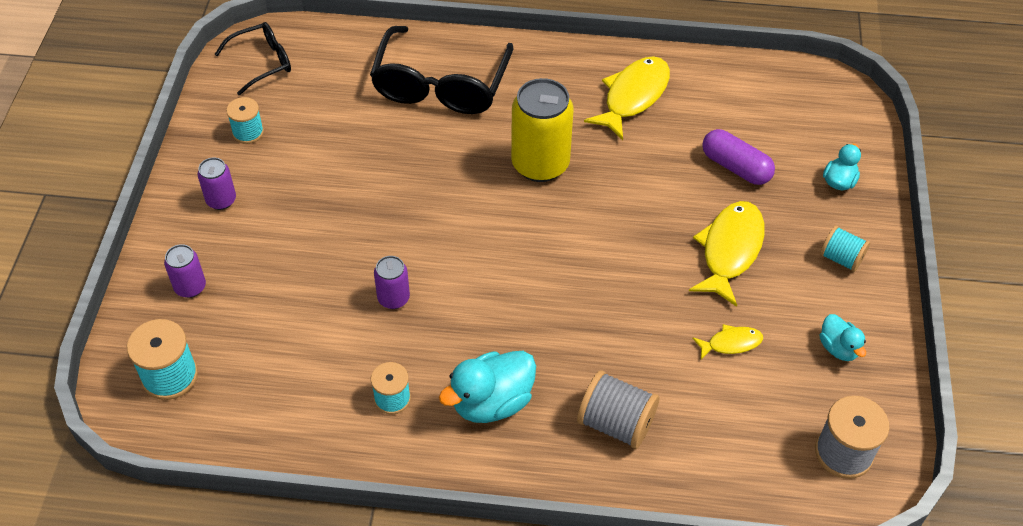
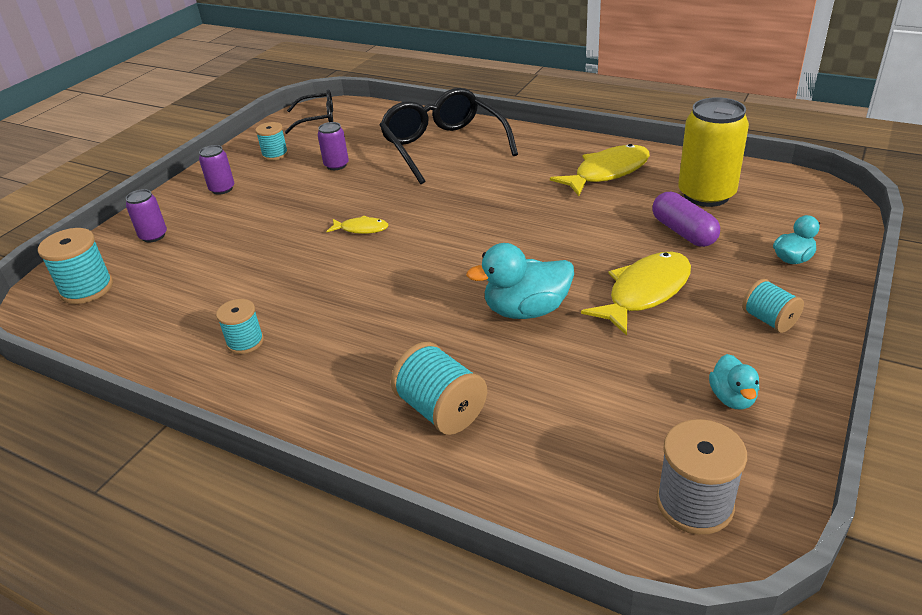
camera: 25 degrees right, 15 degrees down
black glasses [370,26,514,114] -> black glasses turned 120 degrees clockwise [379,88,518,184]
purple can [374,256,410,309] -> purple can moved to [318,122,349,170]
turquoise duck [439,351,536,423] -> turquoise duck moved to [466,243,574,319]
yellow can [511,78,574,182] -> yellow can moved to [678,97,749,207]
grey spool [577,370,659,449] -> turquoise spool [391,342,487,435]
yellow fish [692,324,763,359] -> yellow fish moved to [326,215,388,234]

